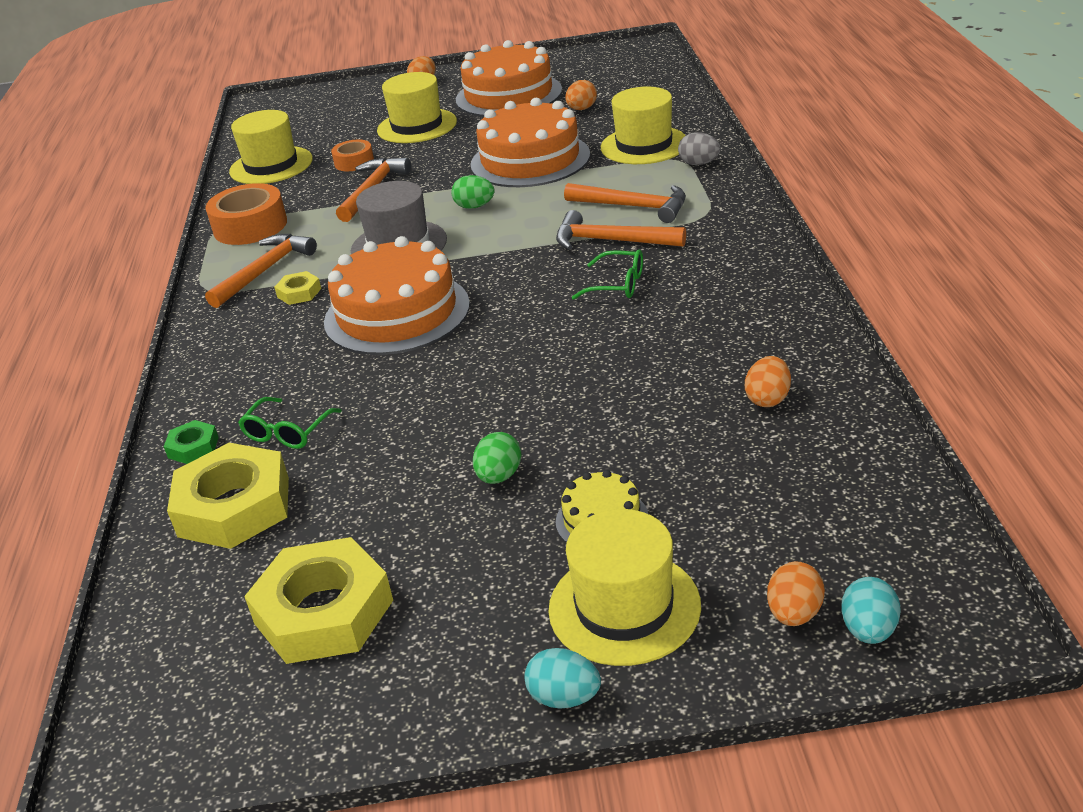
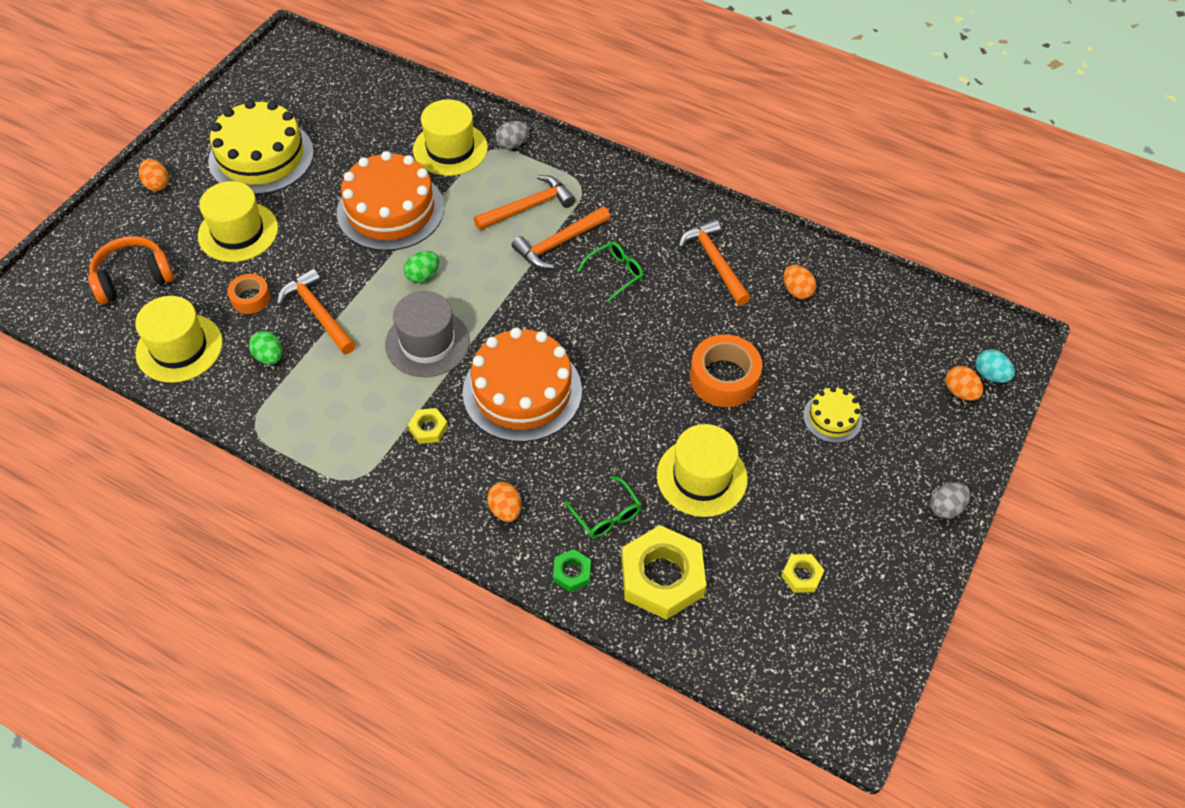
camera: 60 degrees left, 20 degrees up
orange tape [205,183,287,245] -> orange tape moved to [690,334,762,407]
orange hammer [205,234,317,308] -> orange hammer moved to [678,219,751,306]
yellow nut [244,537,393,664] -> yellow nut [781,554,825,593], size x0.46
orange cake [456,40,562,117] -> yellow cake [208,100,314,195]
green egg [473,432,521,484] -> green egg moved to [249,331,282,365]
turquoise egg [524,648,601,708] -> grey egg [930,482,970,519]
yellow hat [548,509,701,666] -> yellow hat moved to [657,424,748,517]
orange egg [565,80,597,110] -> orange egg moved to [487,482,522,522]
none -> orange headphones [88,236,174,305]

